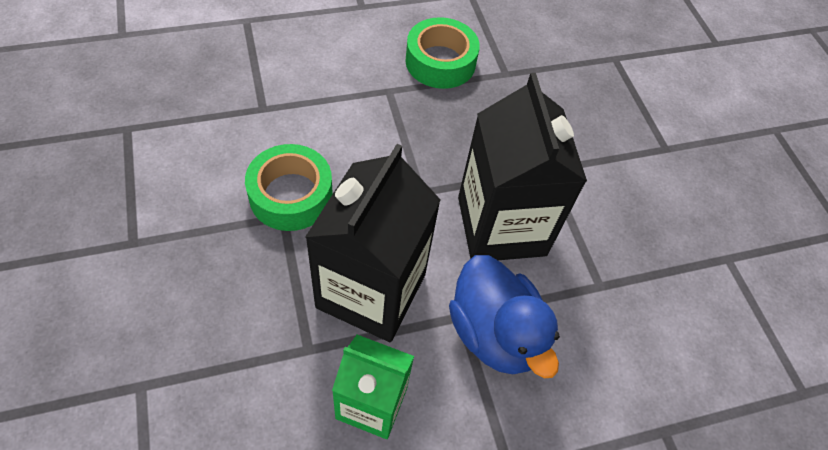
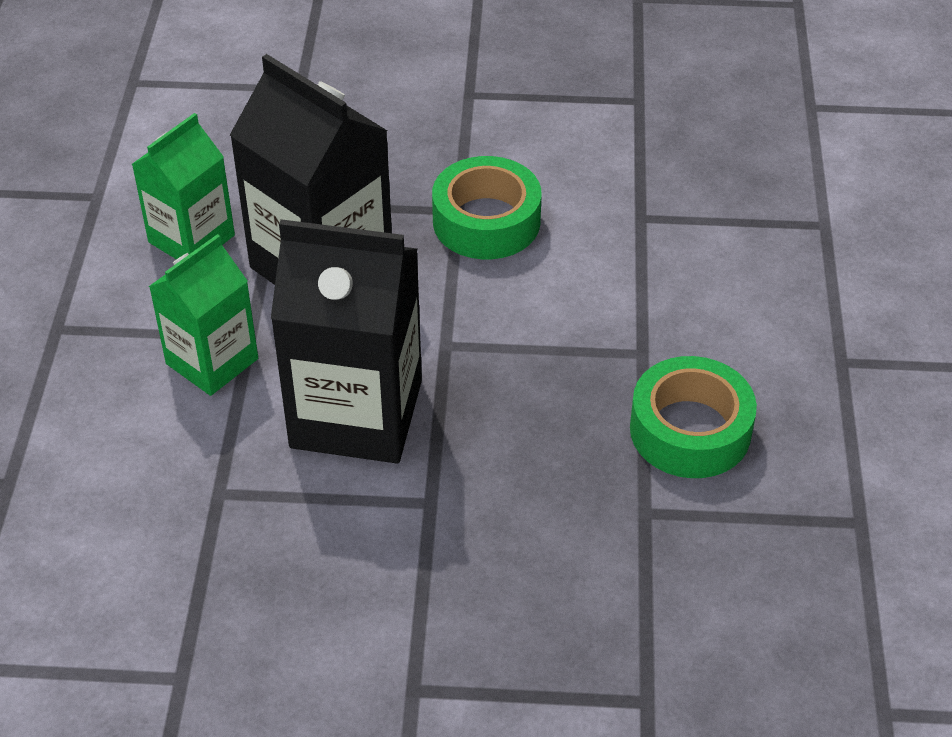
camera: 115 degrees right, 10 degrees down
blue duck [449,255,560,378] -> green carton [149,234,258,396]

